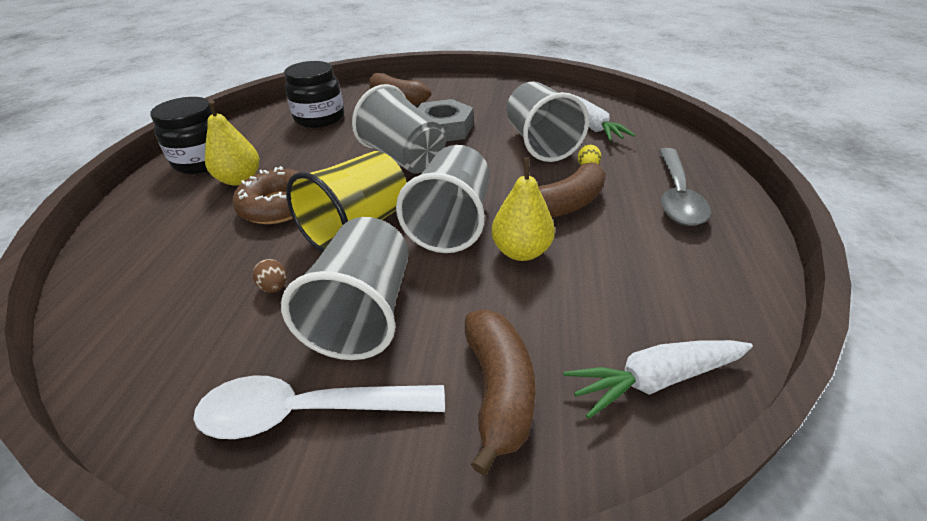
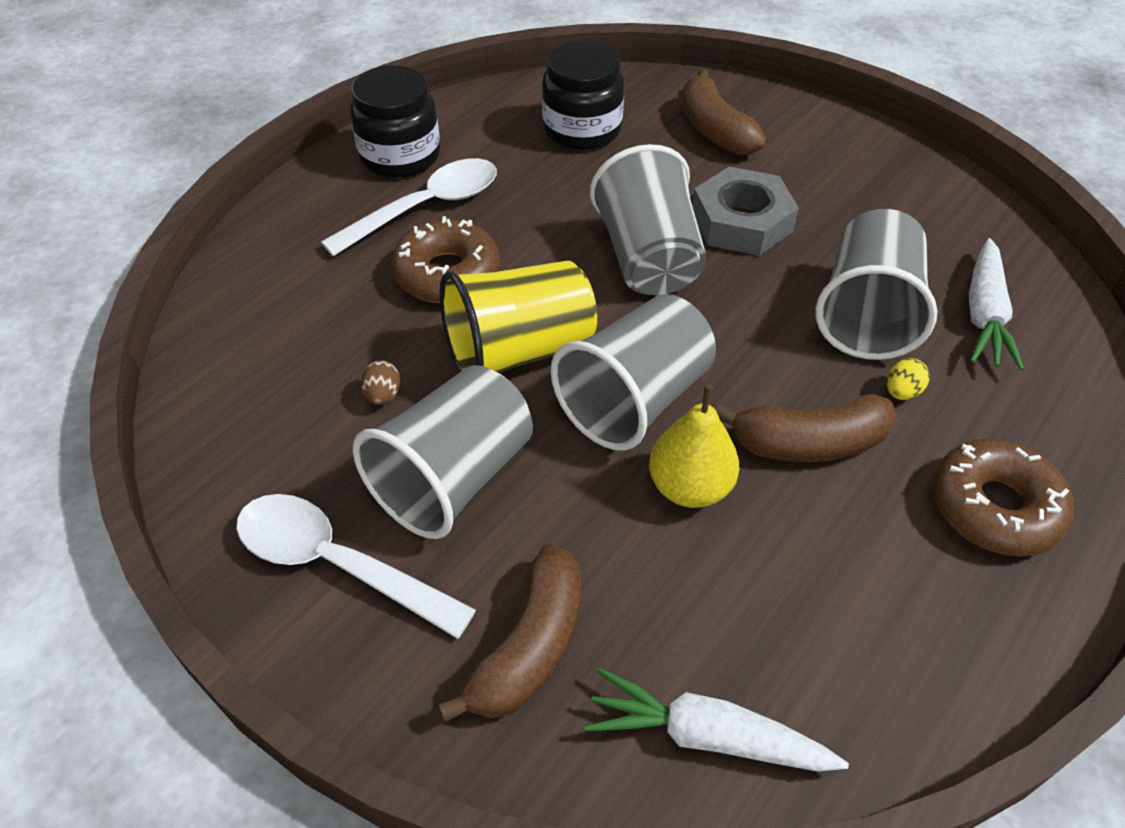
camera: 30 degrees right, 10 degrees up
yellow pear [205,100,259,186] -> white spoon [321,158,497,256]
grey spoon [659,148,711,226] -> brown donut [933,438,1074,557]

